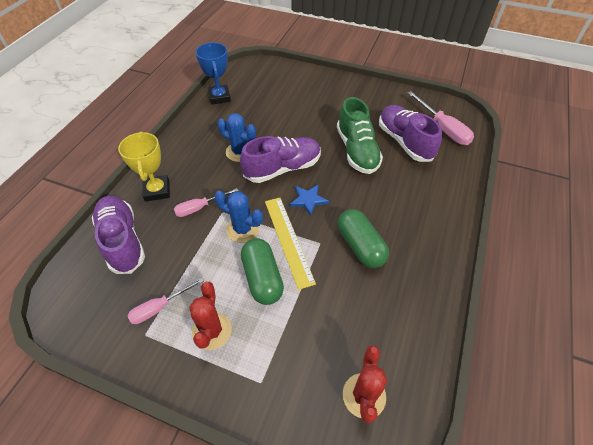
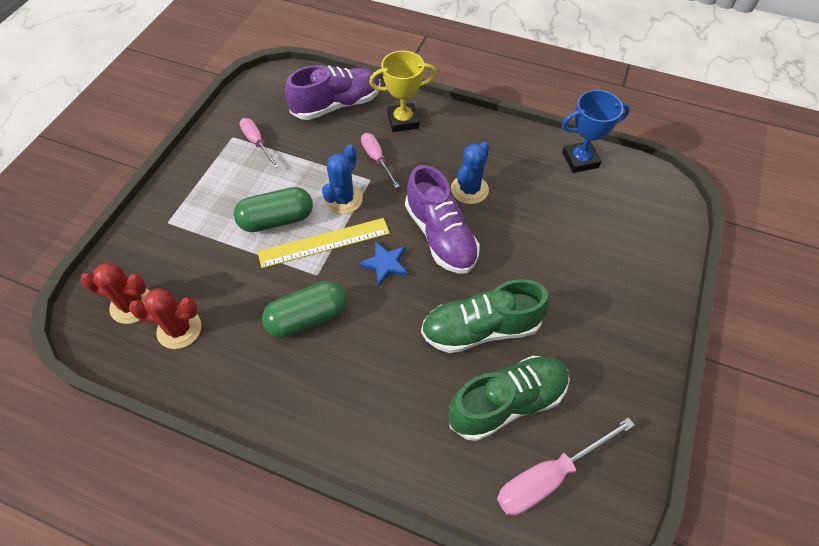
camera: 90 degrees right, 5 degrees up
red cactus [189,282,232,350] -> red cactus moved to [129,288,201,349]
purple shoe [379,105,442,162] -> green shoe [448,356,570,441]

